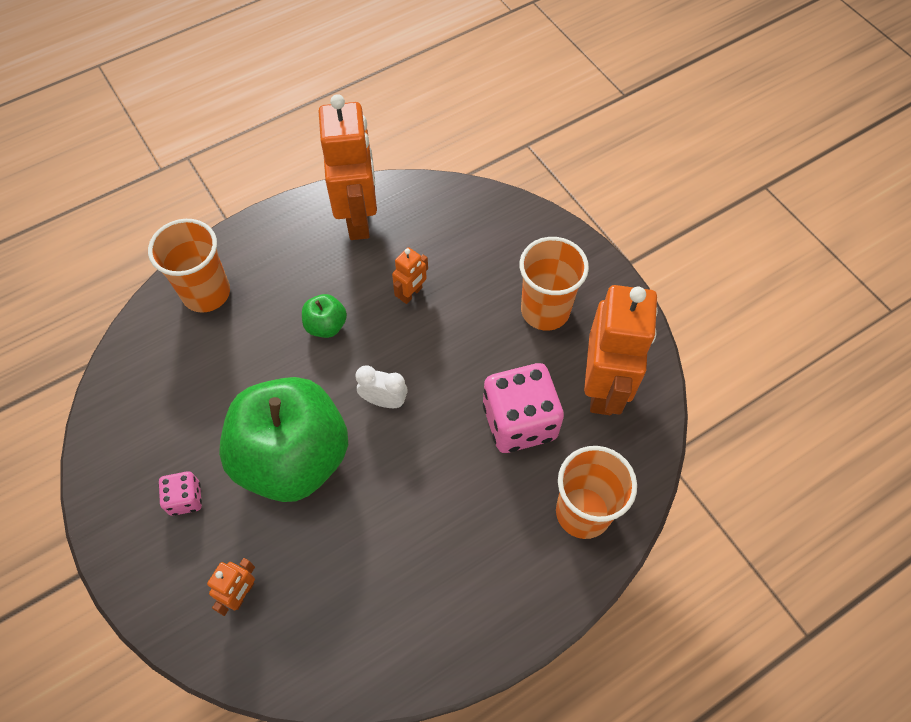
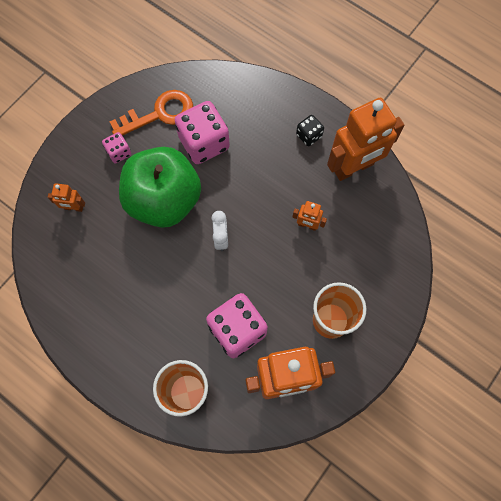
camera: 70 degrees right, 10 degrees up
orange cup [148,219,230,313] -> none
green apple [302,294,347,338] -> none
none -> orange key [109,90,193,135]
none -> pink dice [175,101,230,164]
none -> black dice [296,115,324,146]

